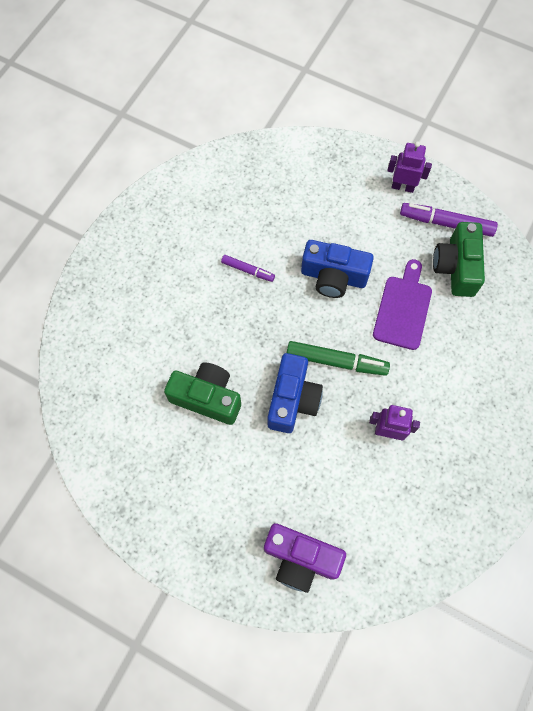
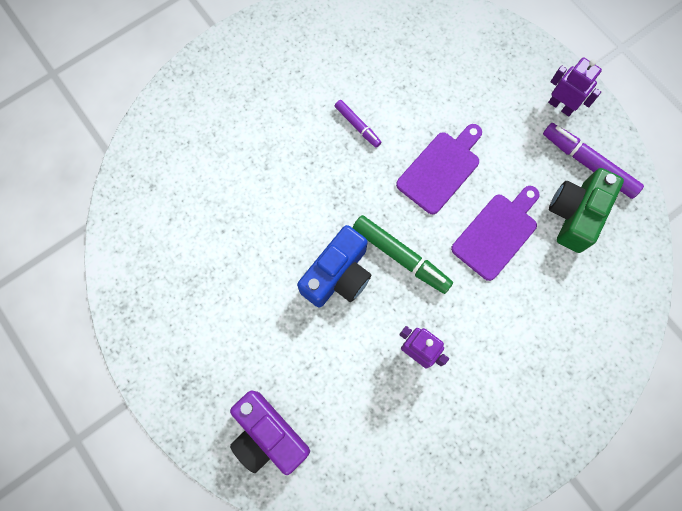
camera: 25 degrees right, 5 degrees up
green camera [164,362,241,425] -> none
blue camera [301,240,374,298] -> purple cutting board [396,124,482,214]

